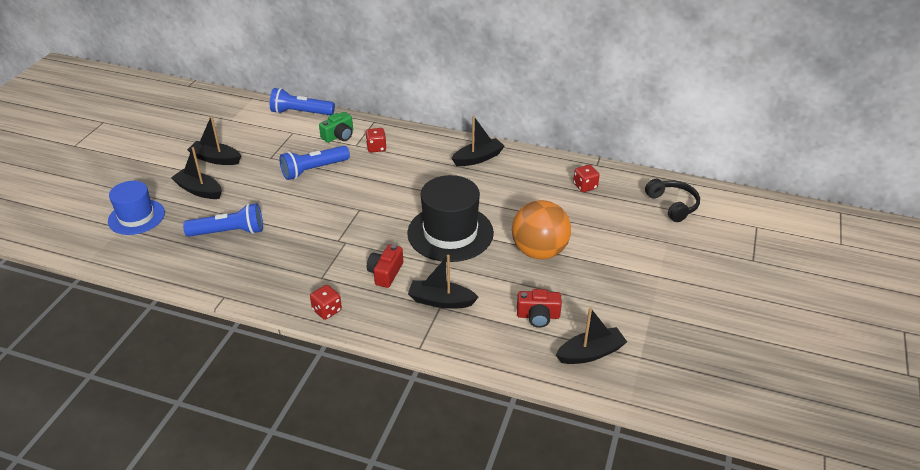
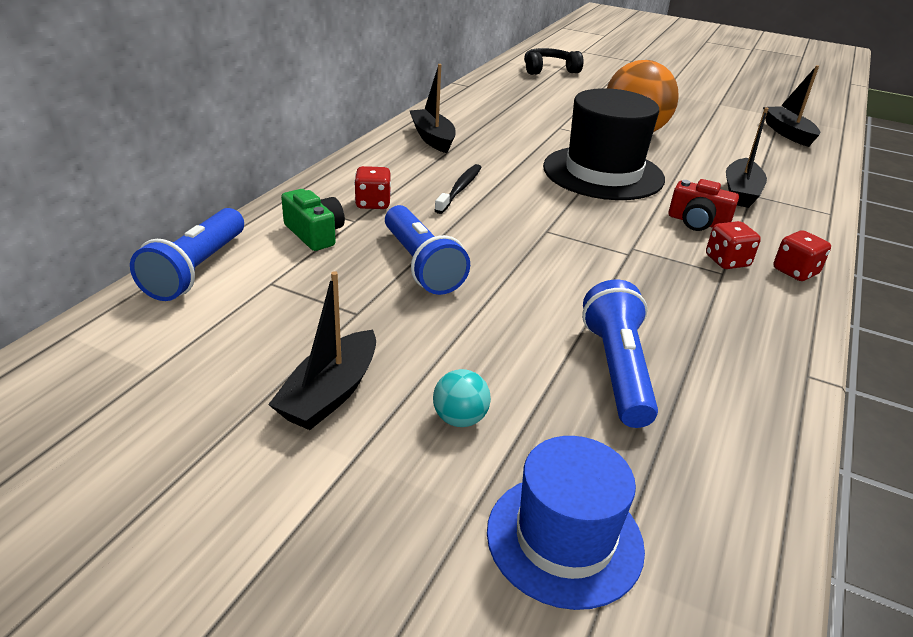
camera: 85 degrees left, 5 degrees down
black boat [171,147,222,199] -> turquoise ball [433,369,491,427]
red camera [517,289,562,328] -> none
red dice [573,165,600,192] -> red dice moved to [706,221,761,269]
none -> black toothbrush [434,164,482,214]

